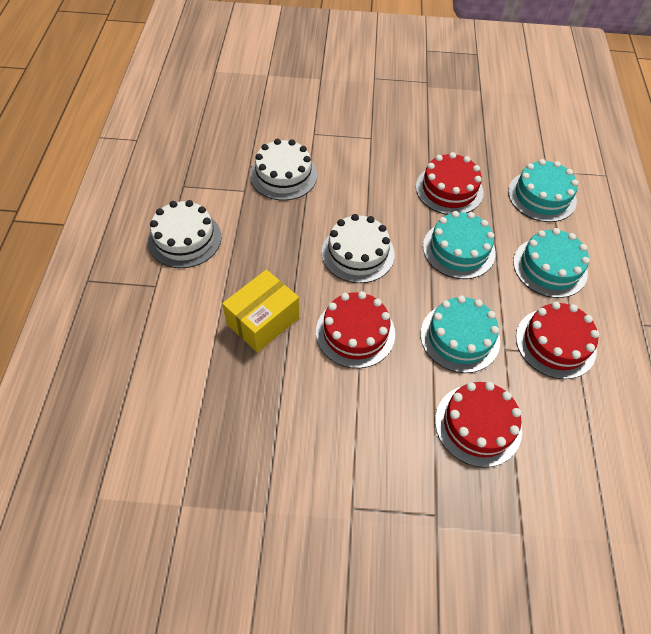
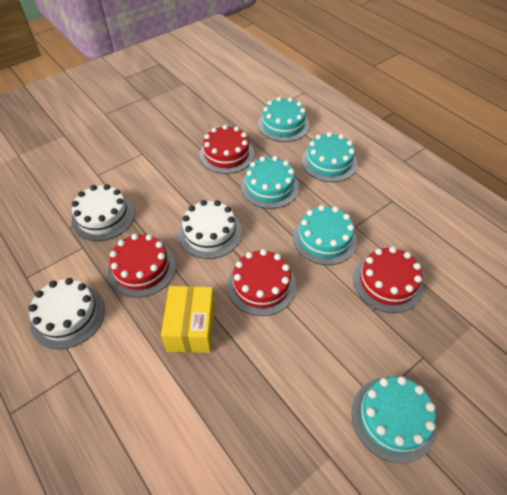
camera: 40 degrees left, 5 degrees down
red cake [516,302,599,379] -> red cake moved to [108,234,176,298]
none -> turquoise cake [352,376,437,463]

